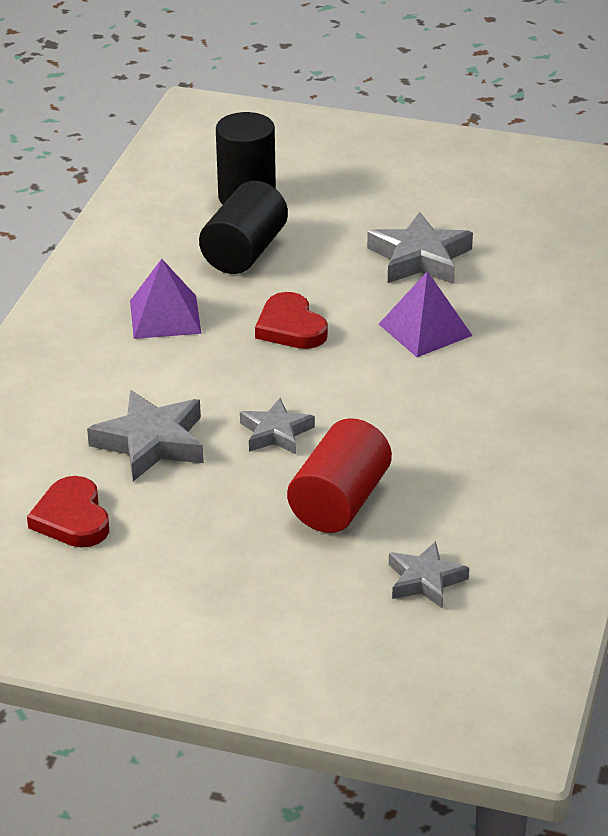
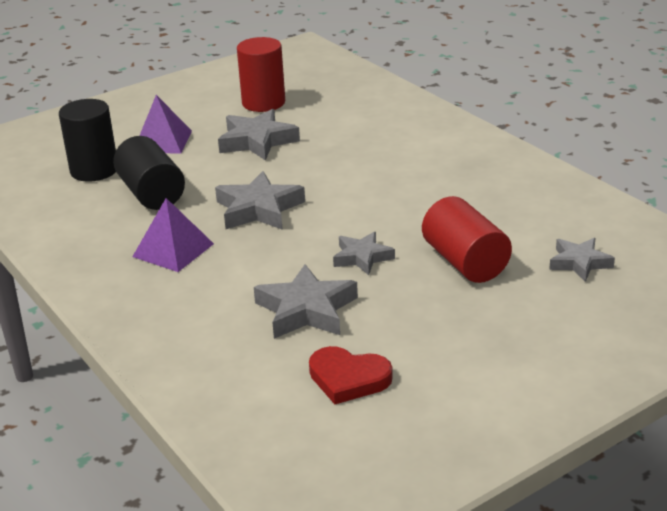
camera: 50 degrees left, 5 degrees down
red heart [255,292,328,349] -> grey star [215,171,305,230]
purple pyramid [379,271,473,357] -> purple pyramid moved to [139,95,192,154]
none -> red cylinder [237,37,285,112]

